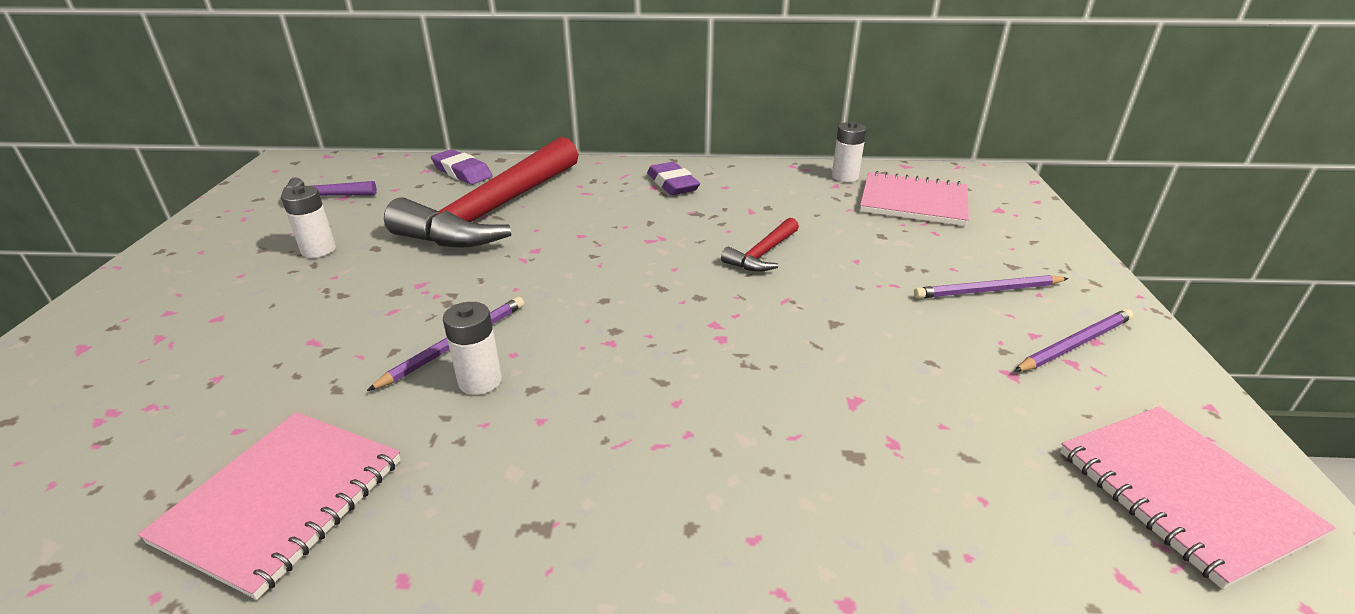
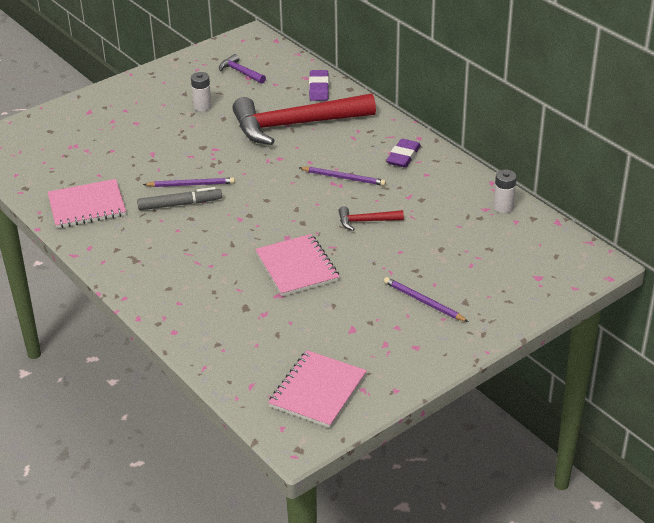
camera: 50 degrees right, 5 degrees up
white battery [443,302,502,395] -> grey marker [137,187,222,210]
pink notebook [860,171,969,226] -> pink notebook moved to [255,234,340,296]
purple pencil [1014,309,1133,372] -> purple pencil moved to [299,167,386,186]

